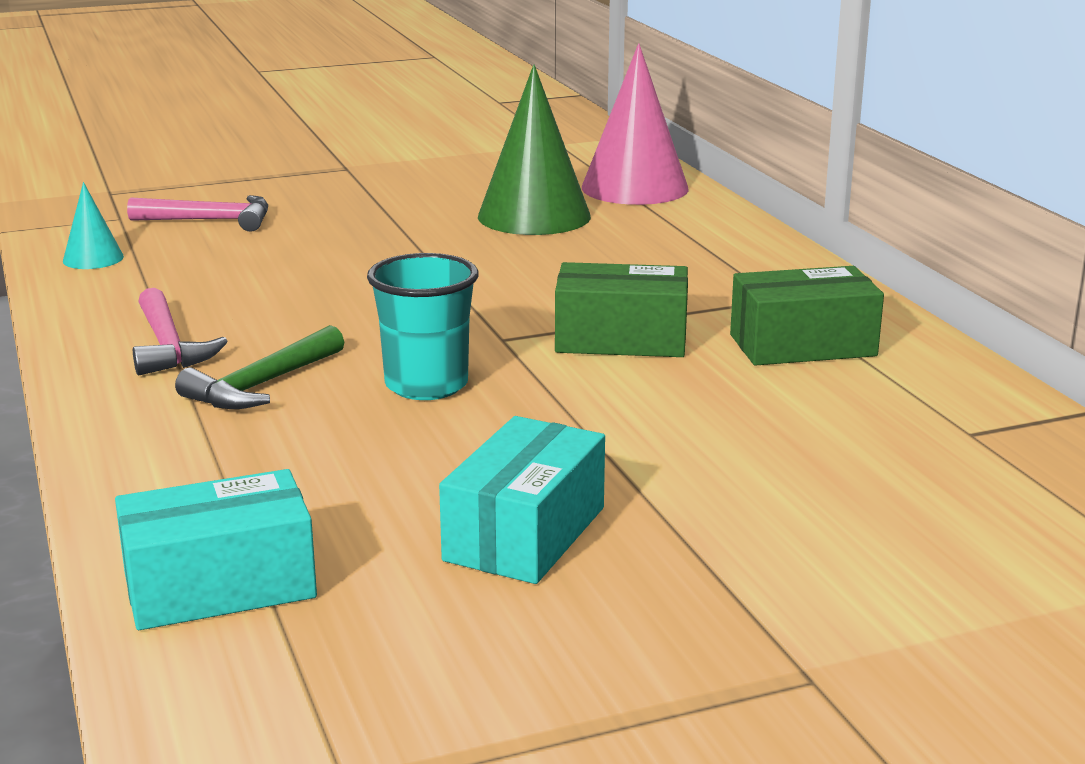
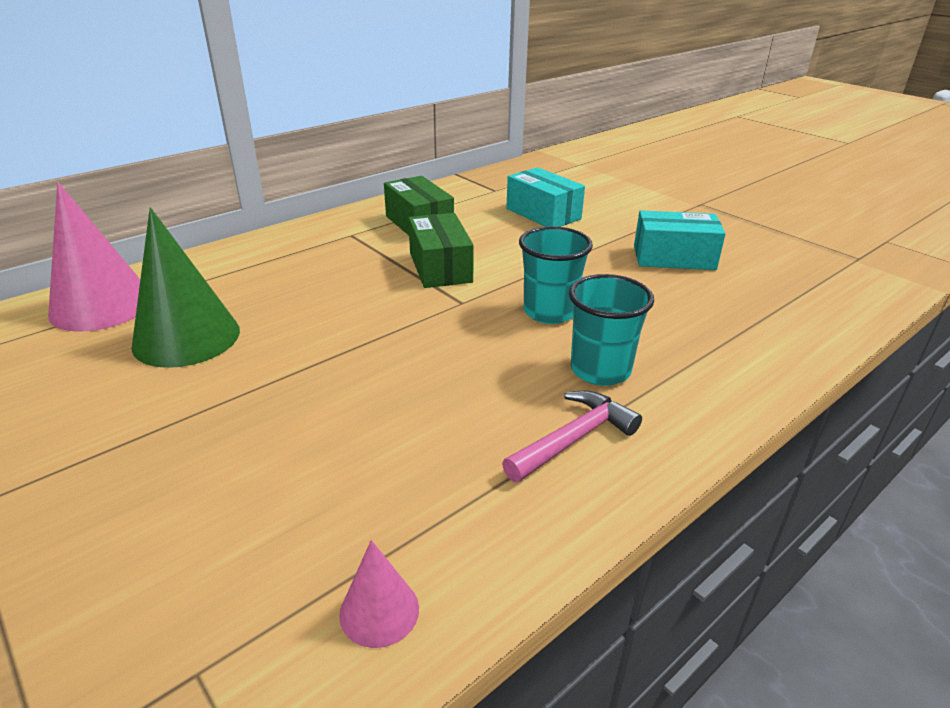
camera: 110 degrees left, 10 degrees up
turquoise cone [63,182,124,269] -> pink cone [339,540,419,648]
turquoise box [115,469,317,630] -> turquoise box moved to [506,167,585,227]
pink hammer [127,195,268,232] -> none
green hammer [175,325,344,409] -> turquoise cup [569,274,654,386]

